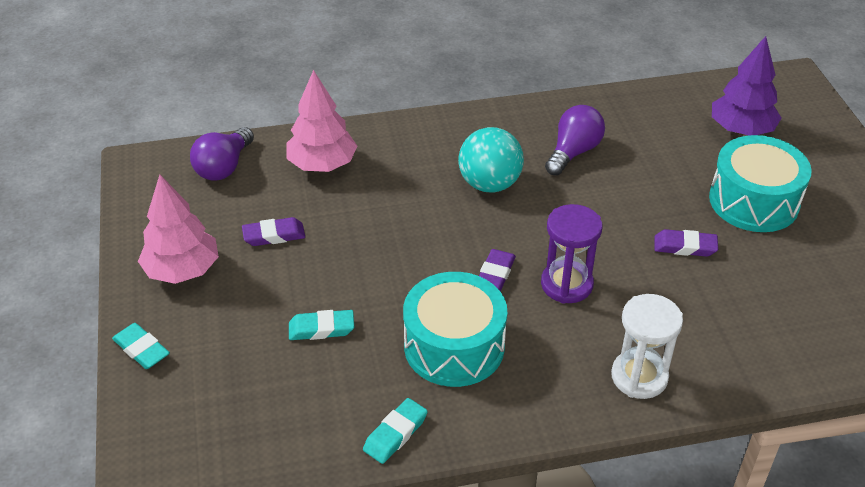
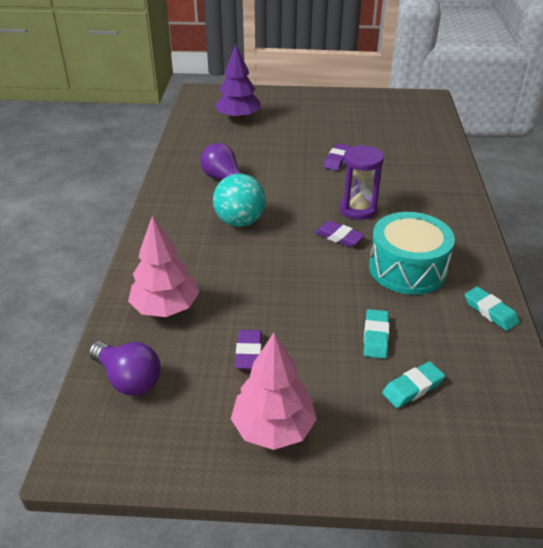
camera: 75 degrees left, 5 degrees down
turquoise eraser [112,323,170,369] -> turquoise eraser moved to [382,362,445,408]
white hourglass [611,294,683,399] -> none
turquoise drum [709,135,812,232] -> none

